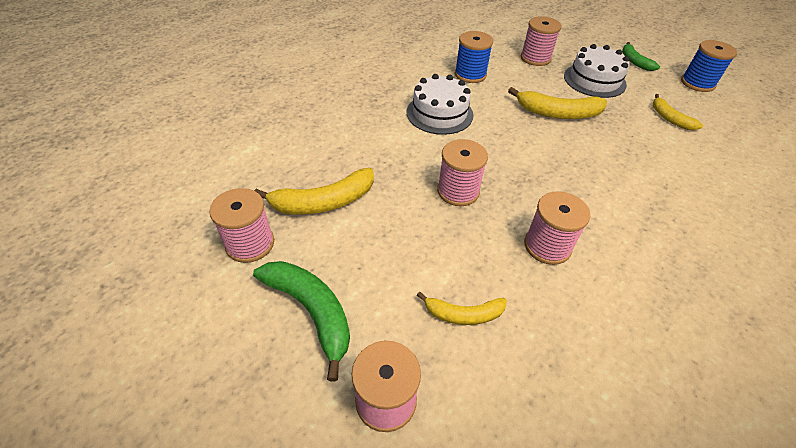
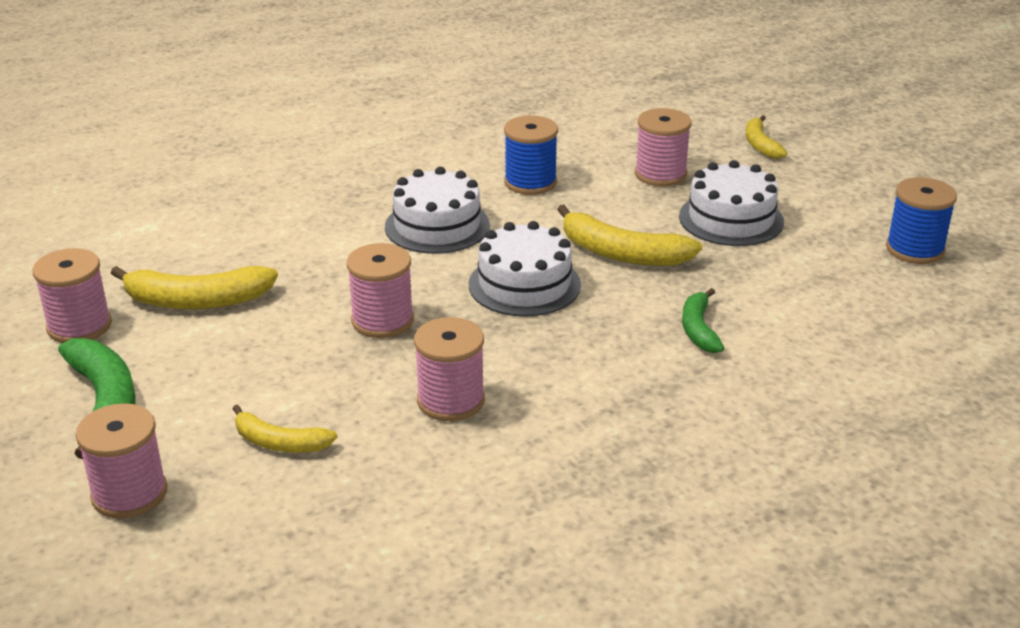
camera: 20 degrees right, 15 degrees down
green banana [622,42,660,71] -> green banana moved to [682,288,724,353]
yellow banana [653,94,703,130] -> yellow banana moved to [746,115,787,159]
none -> white cake [468,221,581,317]

